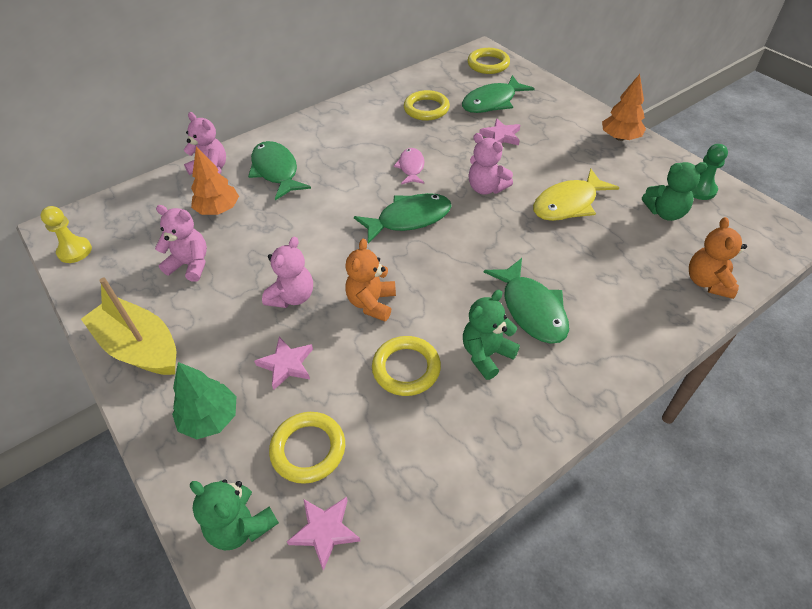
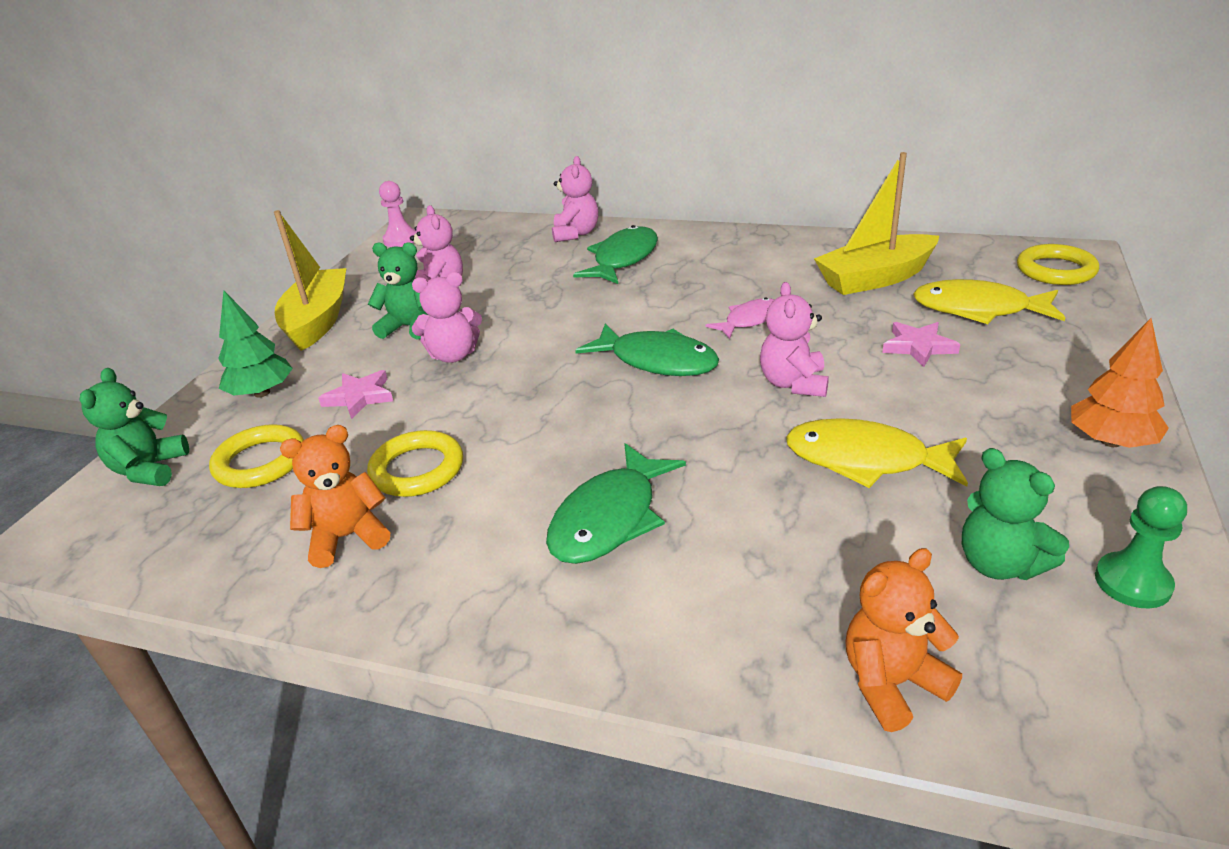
camera: 55 degrees right, 15 degrees down
yellow pawn [40,206,92,263] -> pink pawn [379,181,416,247]
orange tree [191,146,239,215] -> none
pink star [287,497,360,571] -> none
orange teddy bear [345,239,396,321] -> orange teddy bear moved to [280,425,390,568]
yellow ring [404,90,450,121] -> yellow boat [814,152,939,295]
green fish [462,75,535,113] -> yellow fish [913,279,1065,324]
green teddy bear [463,290,520,380] -> green teddy bear moved to [368,242,428,340]

